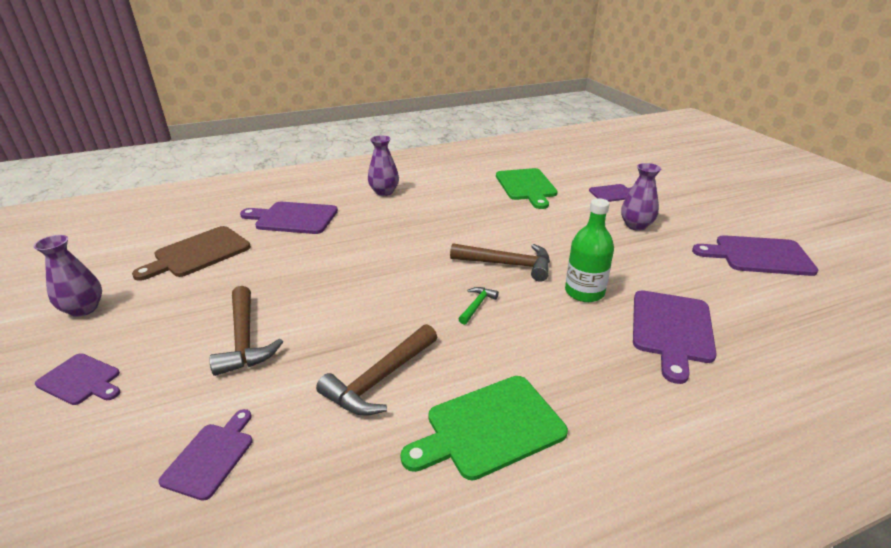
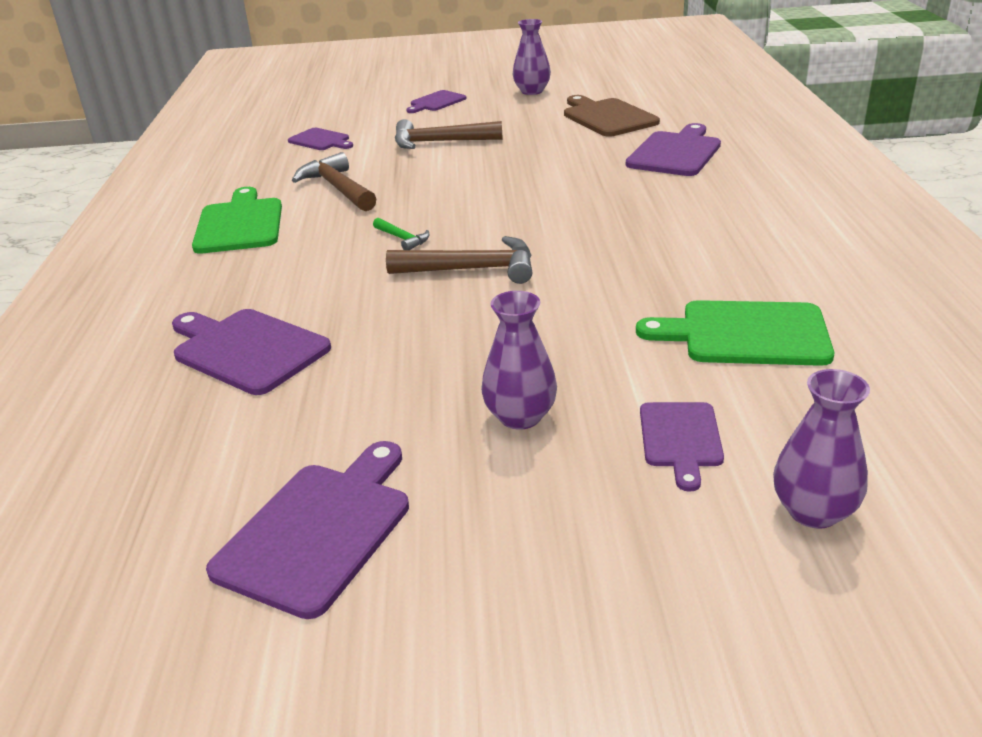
camera: 110 degrees right, 0 degrees up
purple vase [368,136,399,196] -> purple vase moved to [773,369,870,529]
brown hammer [450,243,550,282] -> brown hammer turned 120 degrees counterclockwise [386,236,532,284]
green bottle [565,198,614,302] -> none

